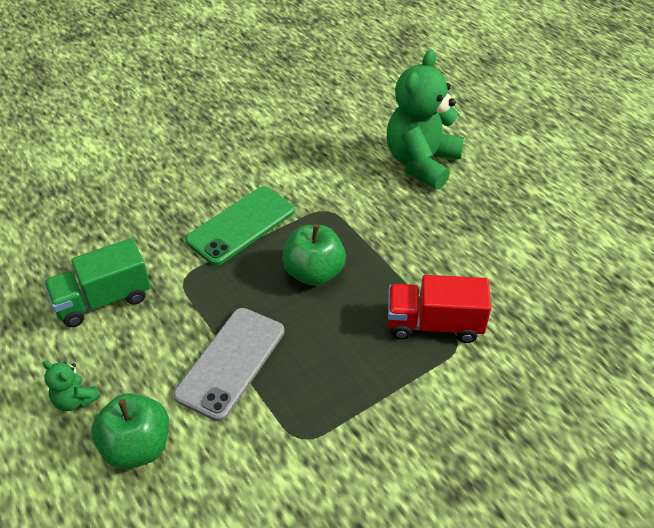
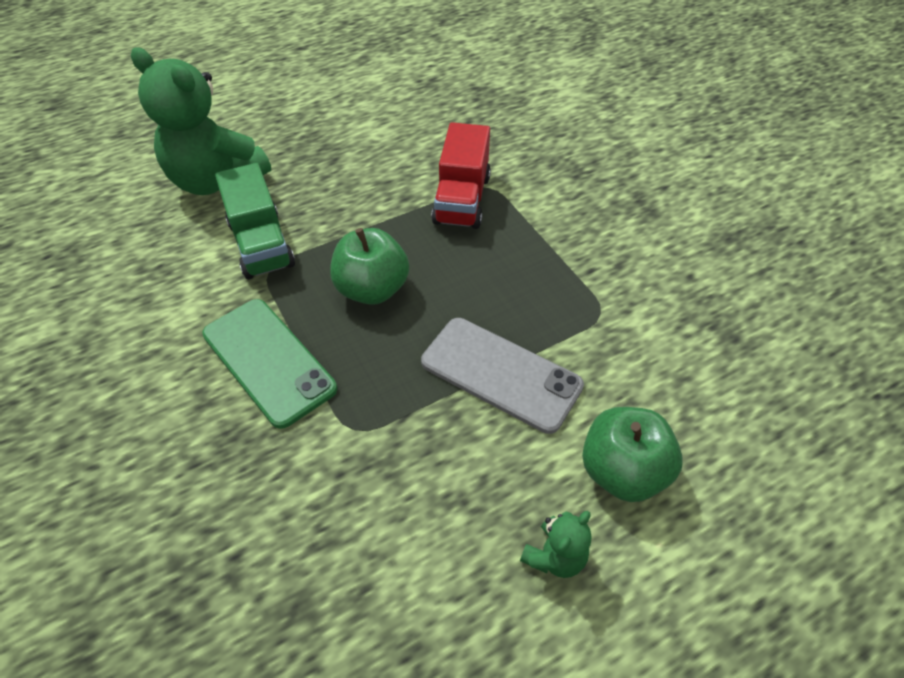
camera: 85 degrees left, 5 degrees up
green truck [44,238,151,327] -> green truck moved to [215,163,295,279]

